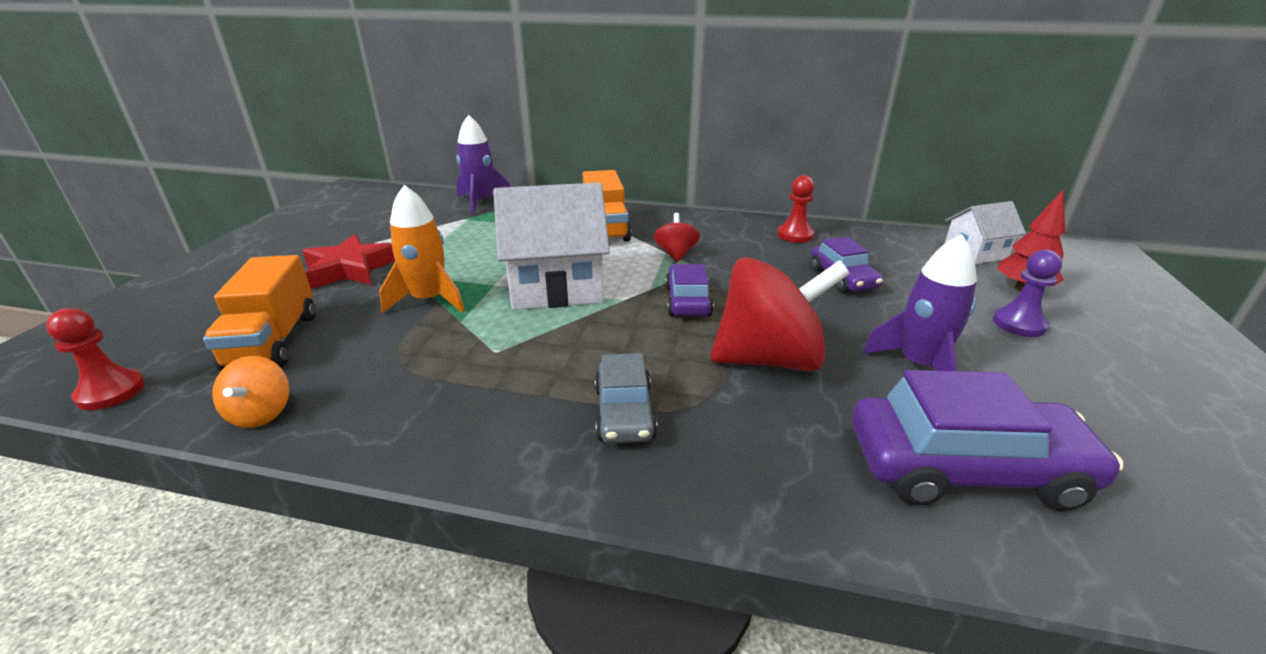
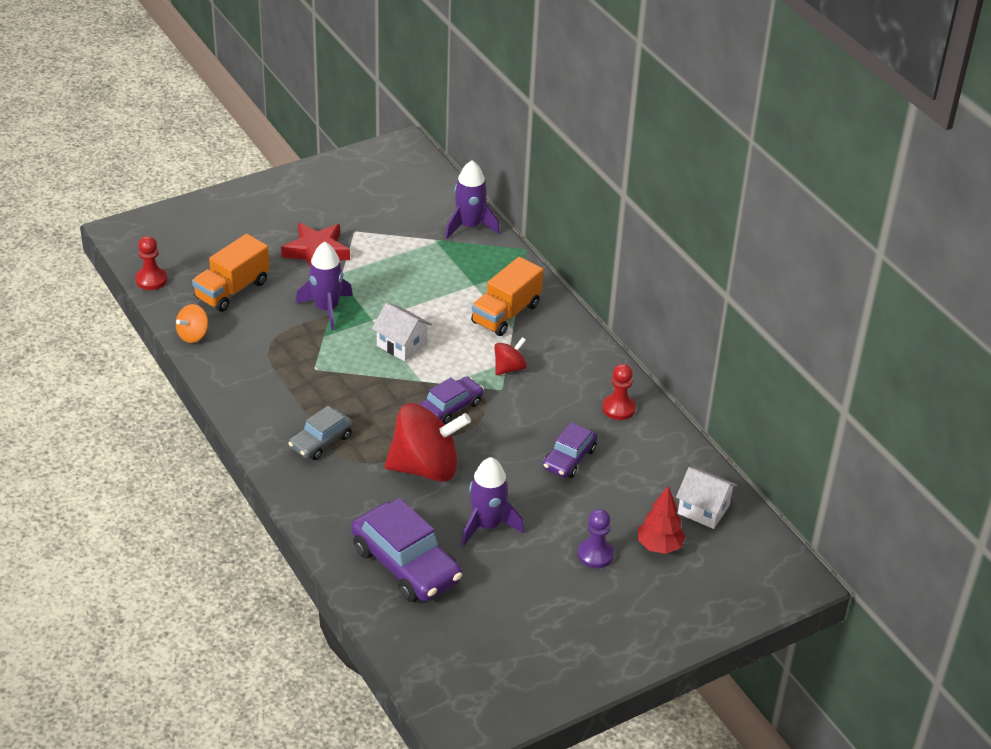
camera: 45 degrees right, 10 degrees up
orange rocket [379,185,465,313] -> purple rocket [296,242,353,331]
white house [493,182,610,310] -> white house [372,302,432,361], size x0.55
red spinning top [710,257,850,372] -> red spinning top turned 45 degrees counterclockwise [385,403,471,482]

